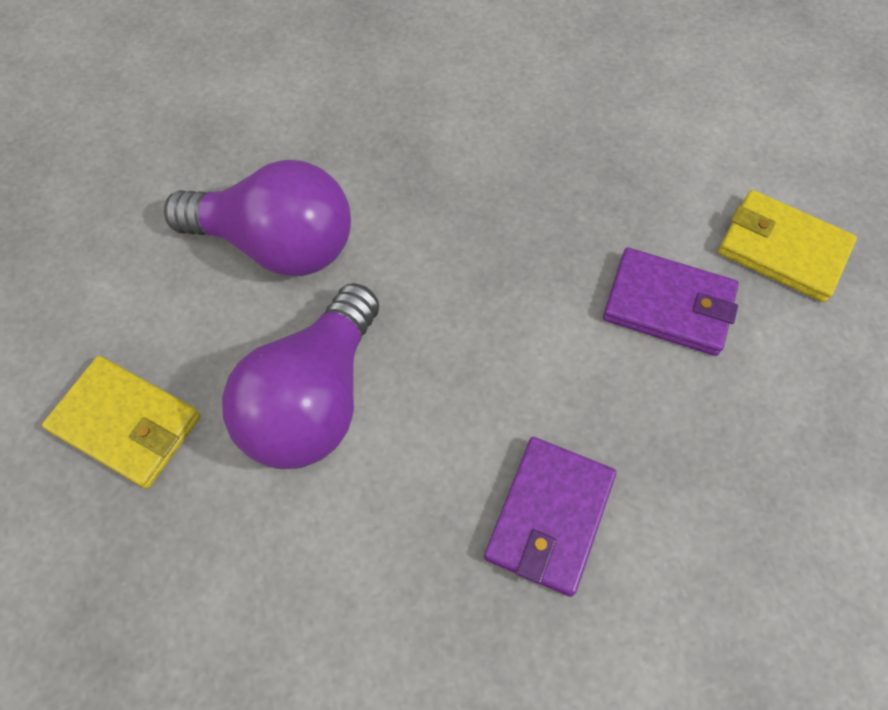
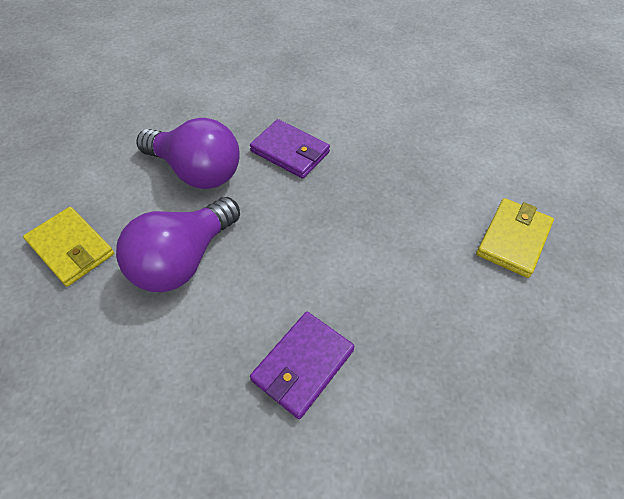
camera: 15 degrees right, 10 degrees down
purple wallet [603,247,739,356] -> purple wallet moved to [250,119,330,179]
yellow wallet [718,190,857,302] -> yellow wallet turned 75 degrees clockwise [476,198,554,278]

